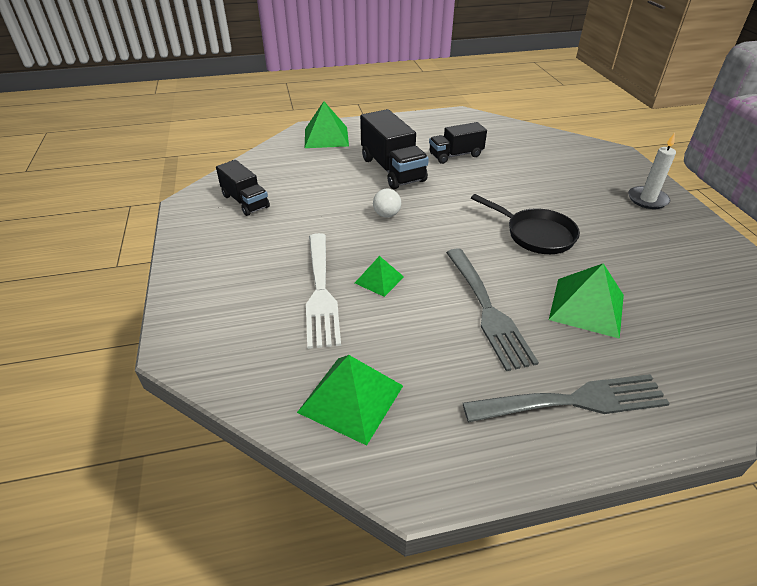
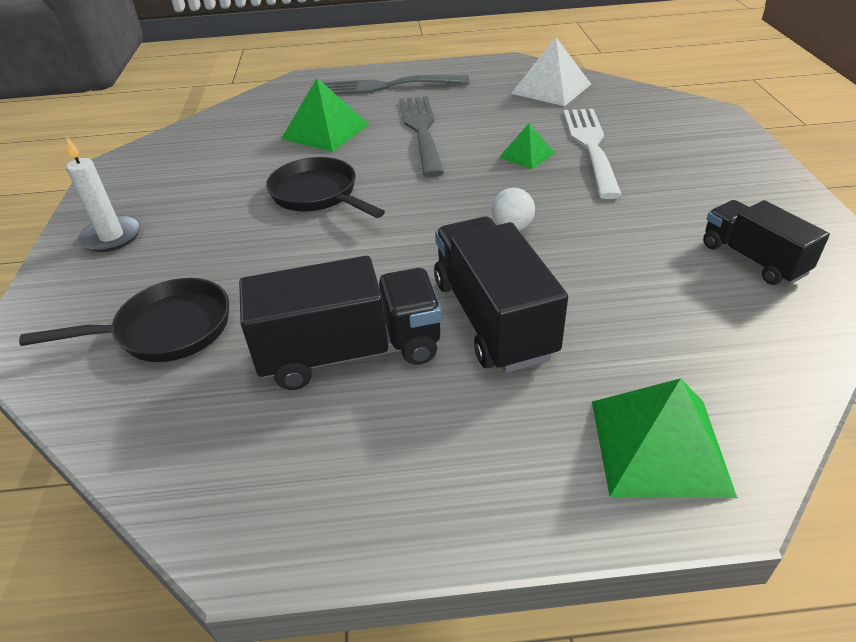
camera: 170 degrees left, 0 degrees up
green pyramid [297,355,403,446] -> white pyramid [511,37,591,106]
black truck [429,122,487,164] -> black truck [239,256,442,390], size x1.55
none -> black pan [19,278,229,362]

